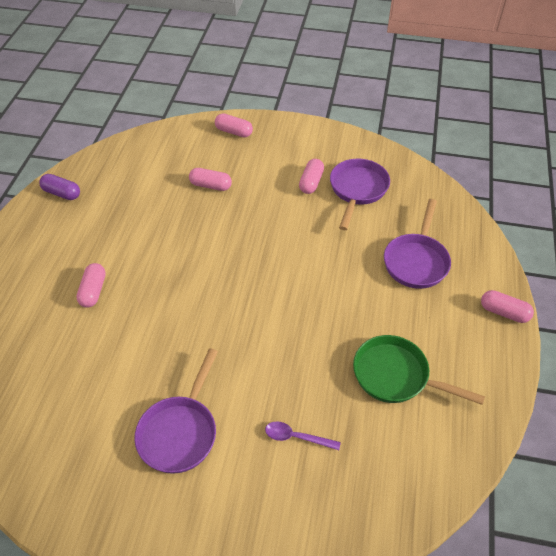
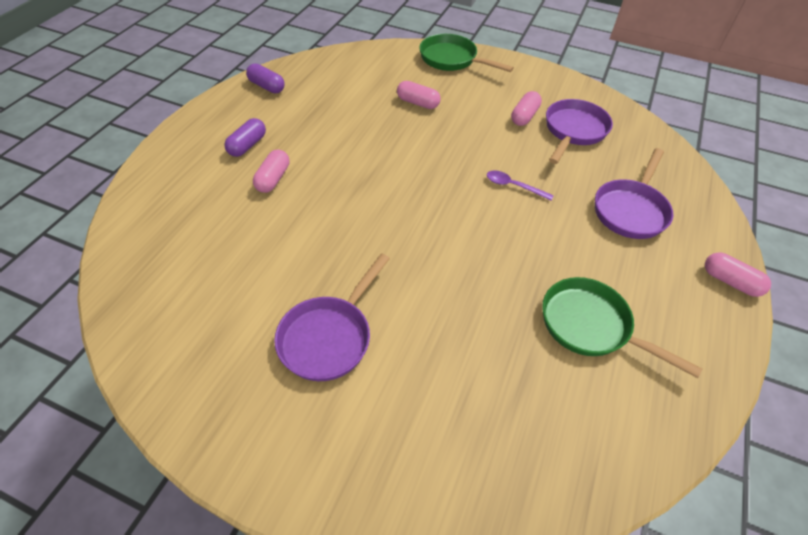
camera: 10 degrees right, 0 degrees up
pink capsule [215,113,253,138] -> green pan [419,34,514,72]
purple spoon [265,421,341,450] -> purple spoon moved to [487,170,554,200]
none -> purple capsule [224,118,266,157]

